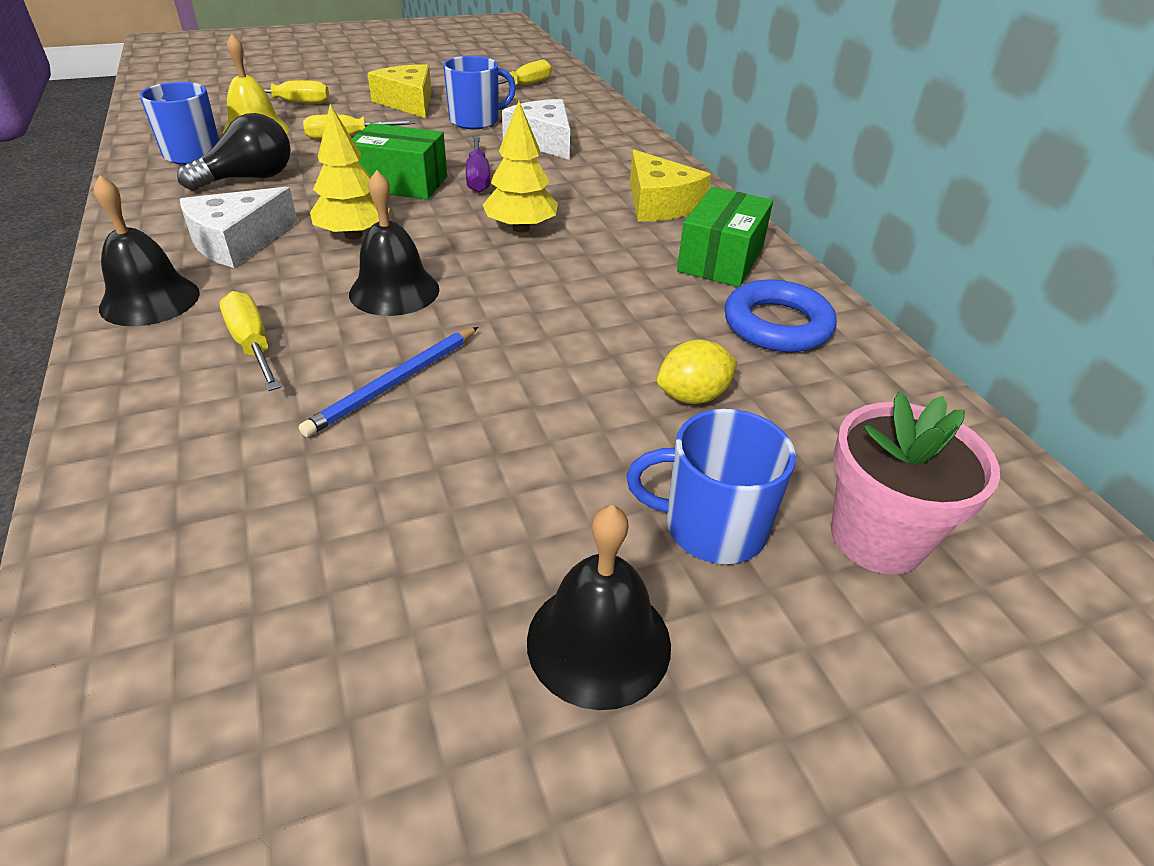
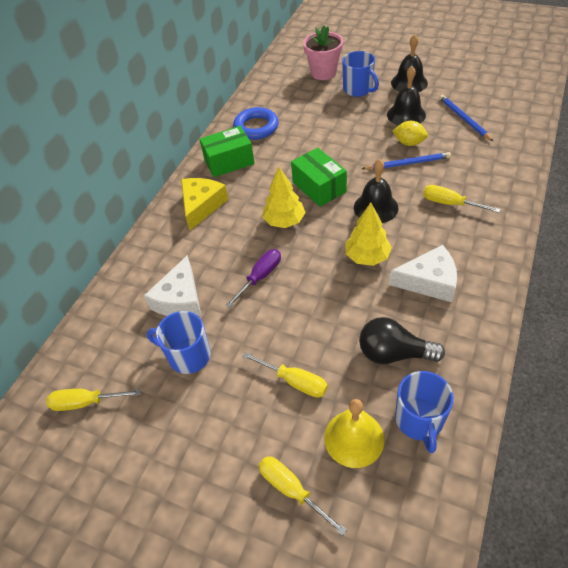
camera: 130 degrees left, 10 degrees up
black bell [94,175,200,326] -> black bell moved to [387,66,426,126]
yellow screwdriver [220,291,281,391] -> yellow screwdriver turned 105 degrees clockwise [423,185,501,213]
green box [352,123,447,199] -> green box moved to [291,148,347,207]
yellow cheese [368,64,432,118] -> none
yellow lemon [657,339,738,404] -> yellow lemon moved to [393,121,428,146]
none -> blue pencil [439,95,493,141]

